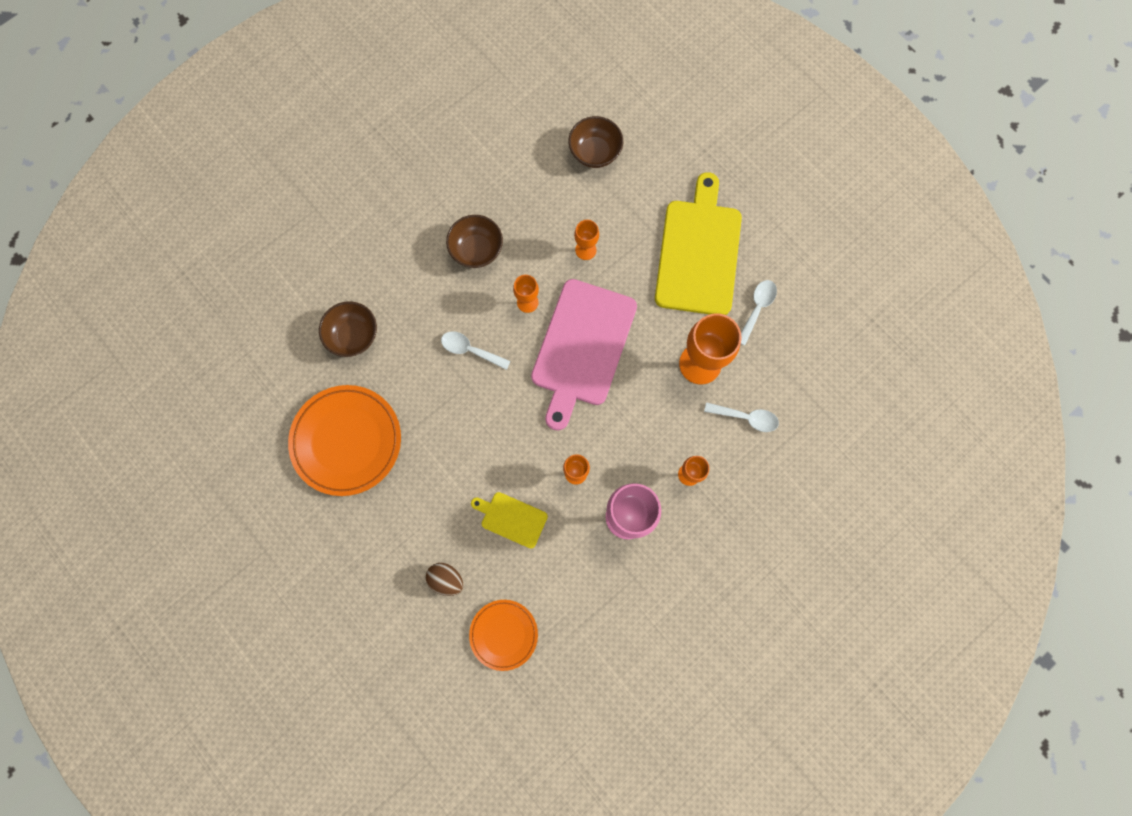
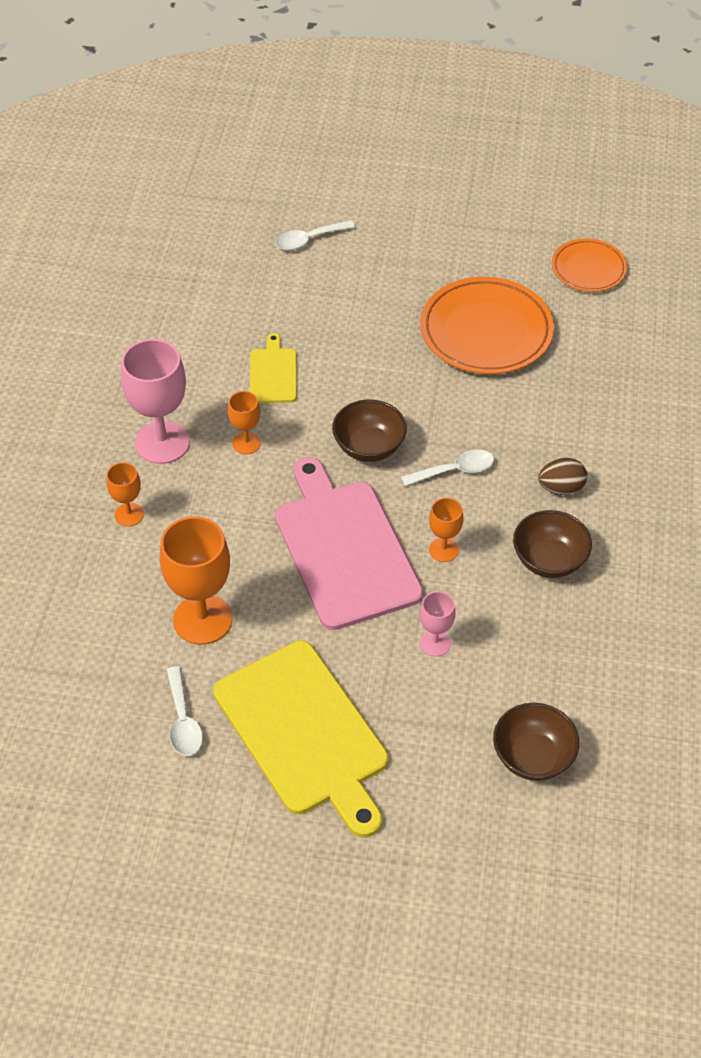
camera: 140 degrees right, 25 degrees down
brown bowl [319,301,377,357] -> brown bowl moved to [332,399,407,462]
brown egg [426,563,463,596] -> brown egg moved to [538,458,587,495]
orange plate [469,600,538,671] -> orange plate moved to [552,238,627,292]
yellow cutting board [471,492,548,549] -> yellow cutting board turned 75 degrees counterclockwise [250,333,297,403]
orange goblet [574,220,599,260] -> pink goblet [420,591,456,657]
white spoon [704,402,779,432] -> white spoon moved to [275,220,355,250]

